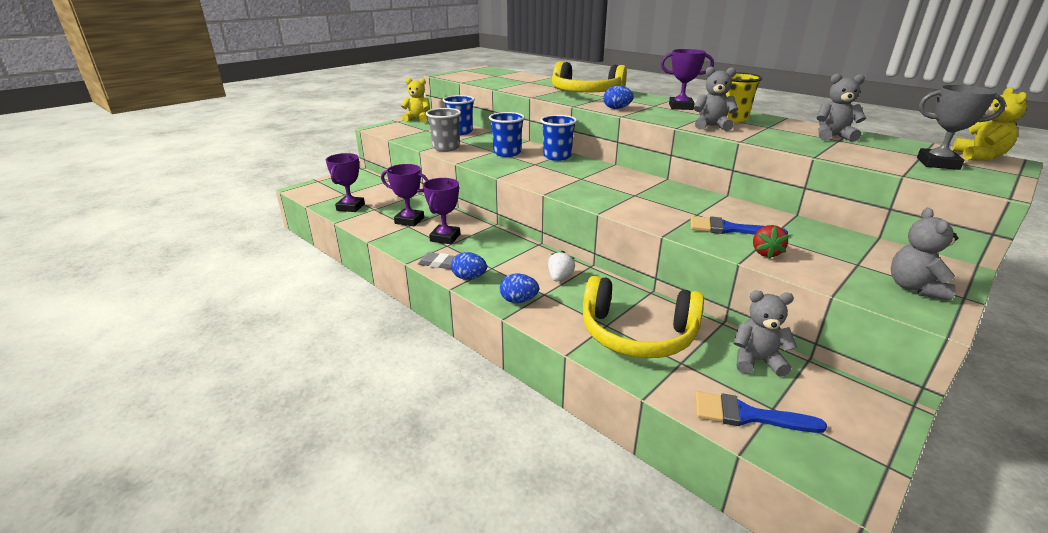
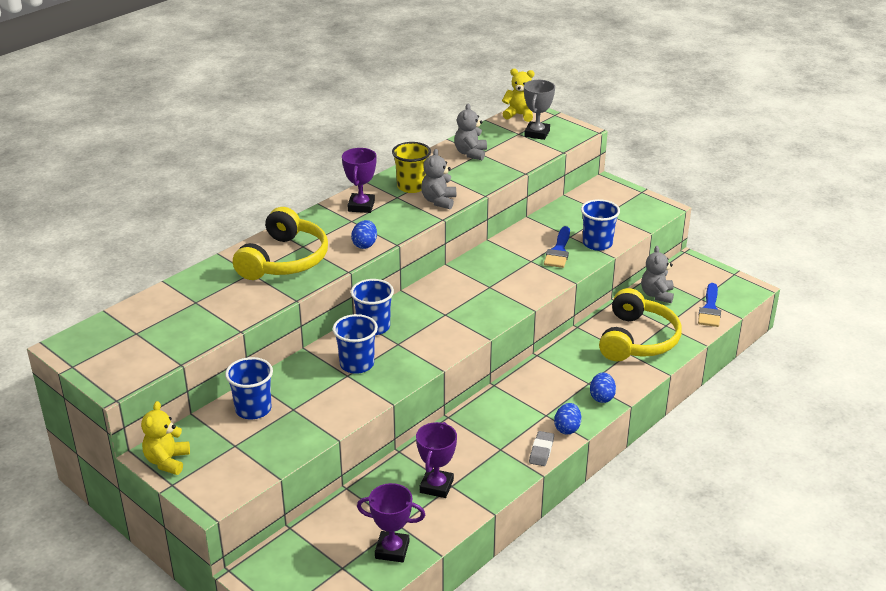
camera: 90 degrees left, 5 degrees up
purple trophy [423,178,460,244] -> none
grey cup [426,108,461,152] -> none
white strawberry [548,250,575,282] -> none
red strawberry [753,225,789,259] -> blue cup [581,199,620,251]
grey teddy bear [891,208,958,301] -> none

